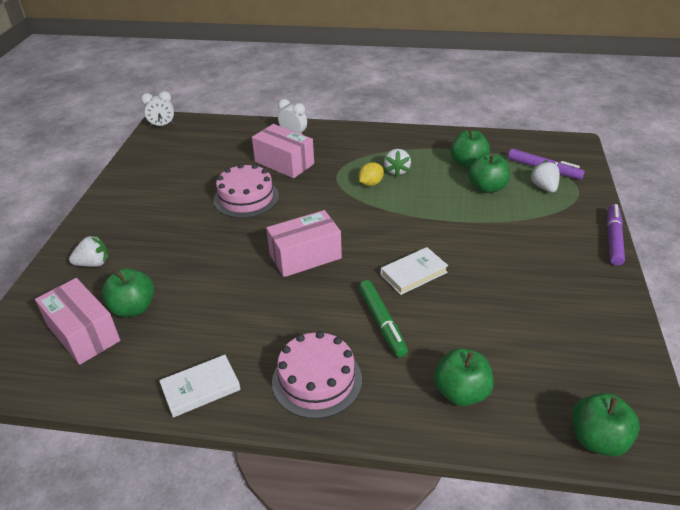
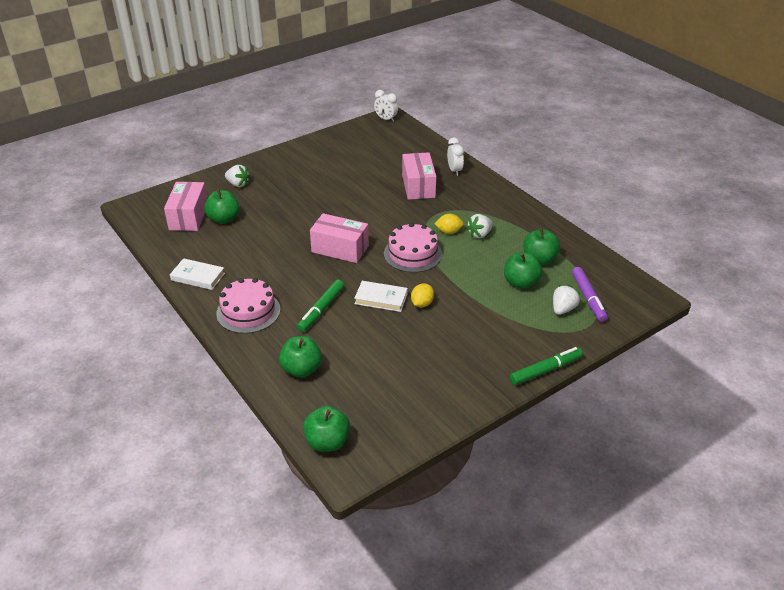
camera: 45 degrees right, 0 degrees up
pink cake [213,164,279,218] -> pink cake moved to [384,223,442,273]
purple marker [607,204,625,266] -> green marker [510,347,583,385]
none -> yellow lemon [411,284,434,307]

